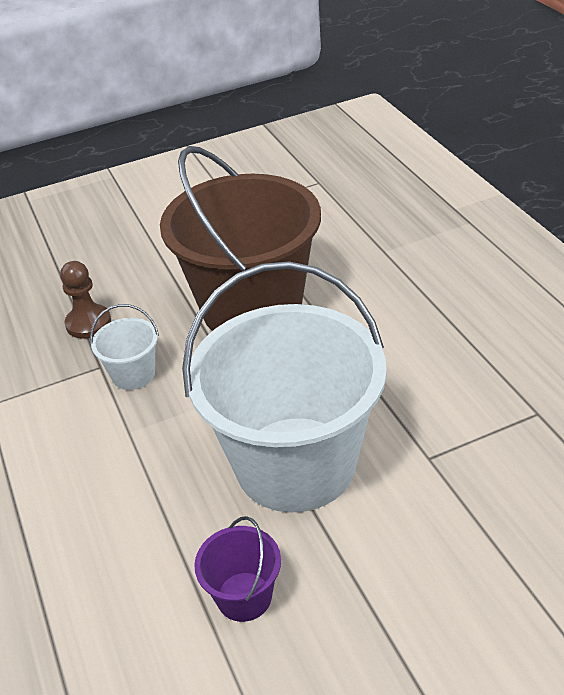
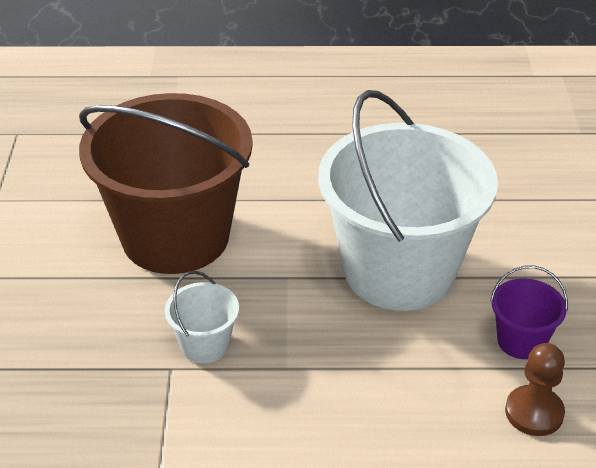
camera: 70 degrees left, 0 degrees up
brown pawn [60,261,111,339] -> brown pawn moved to [505,343,565,436]

